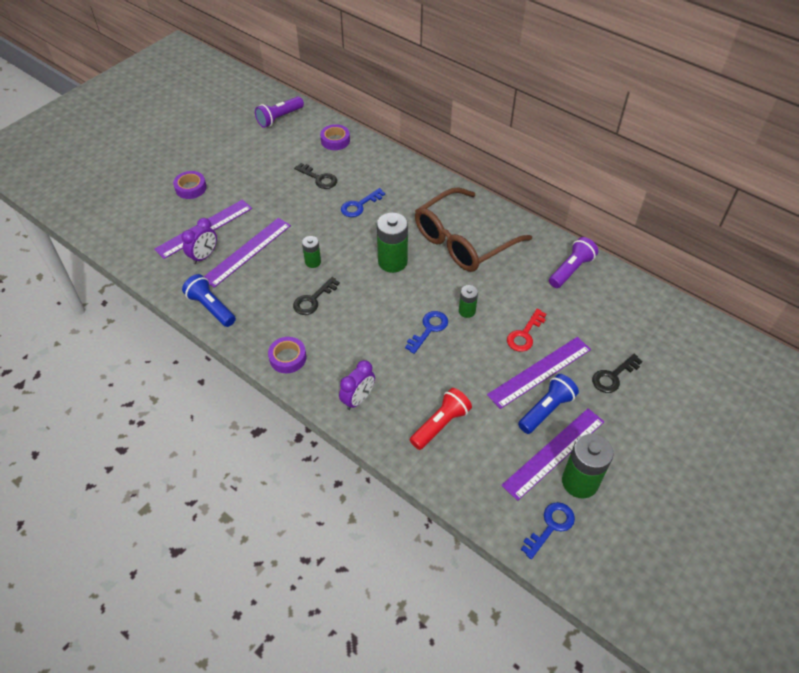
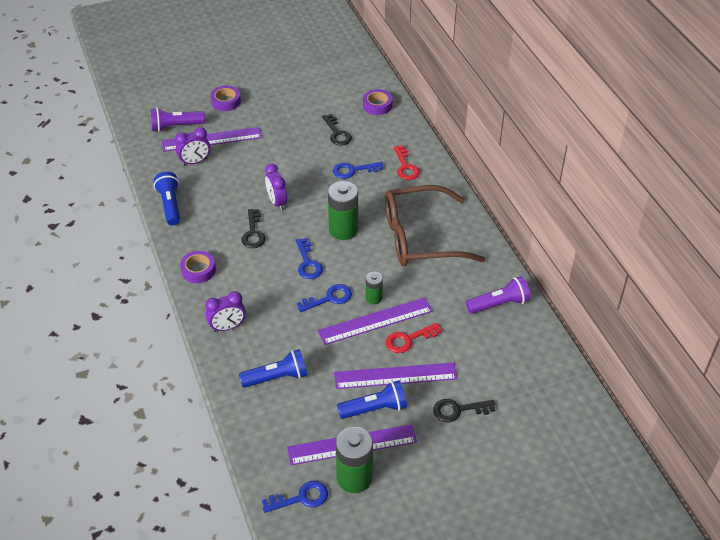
camera: 30 degrees right, 5 degrees down
purple ruler [204,218,291,288] -> purple ruler moved to [318,297,433,345]
purple flashlight [255,97,304,128] -> purple flashlight moved to [151,108,205,132]
black key [293,277,340,315] -> black key turned 75 degrees counterclockwise [242,209,266,248]
green battery [302,236,321,268] -> purple clock [265,164,287,211]
red flashlight [410,388,472,450] -> blue flashlight [239,349,307,388]
none -> blue key [296,238,323,279]
none -> red key [394,145,420,180]

